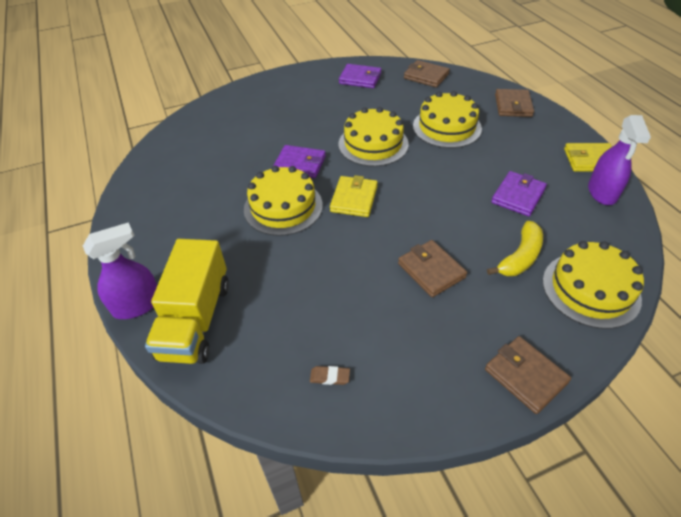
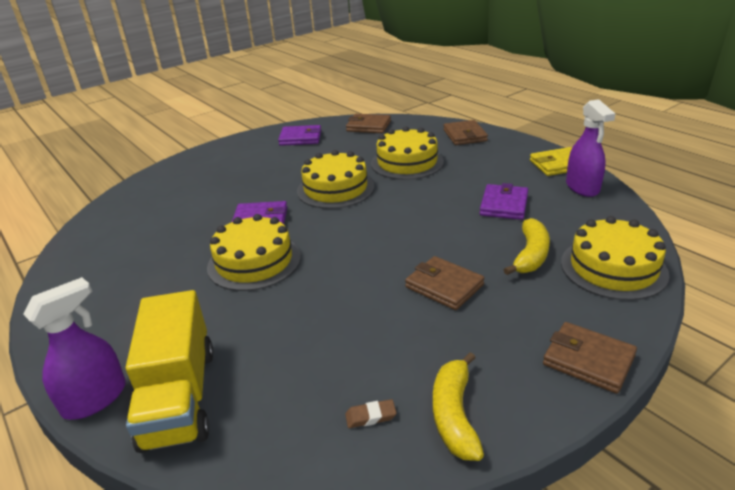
camera: 15 degrees left, 15 degrees down
yellow wallet [330,175,378,217] -> none
none -> yellow banana [433,352,484,461]

